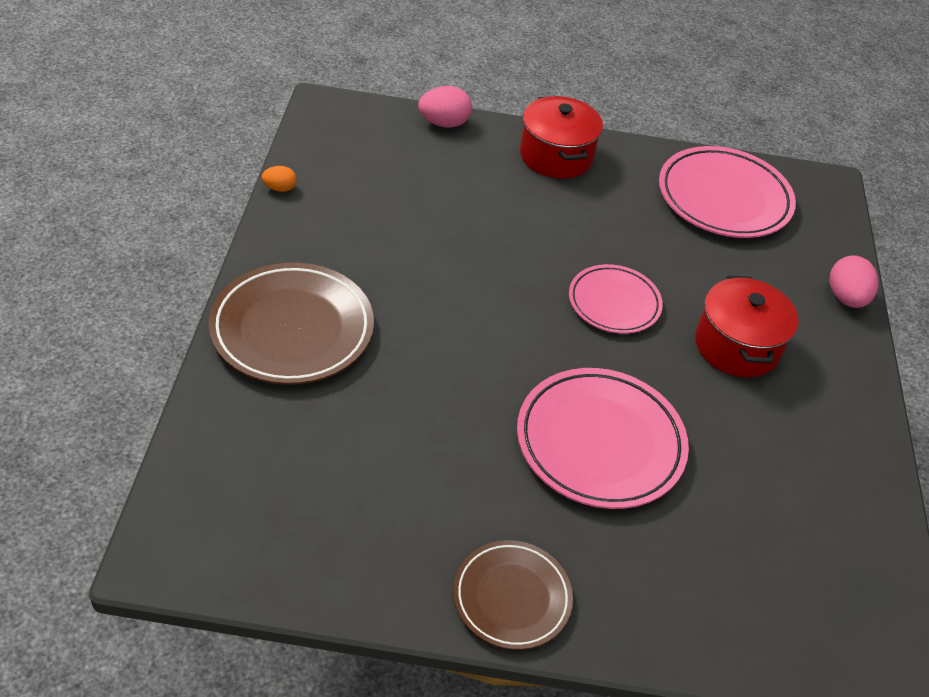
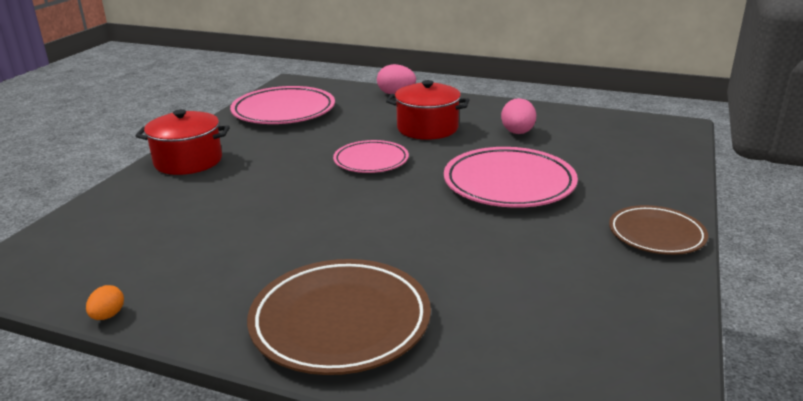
camera: 70 degrees left, 20 degrees down
pink egg [418,86,472,128] -> pink egg moved to [501,98,536,134]

